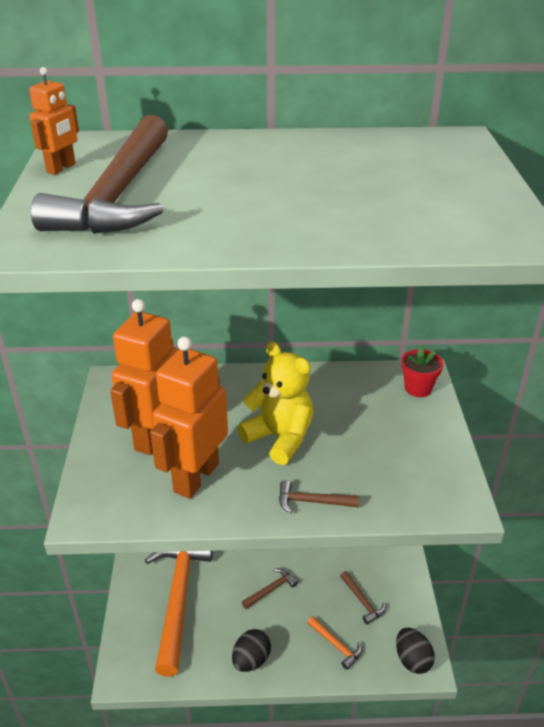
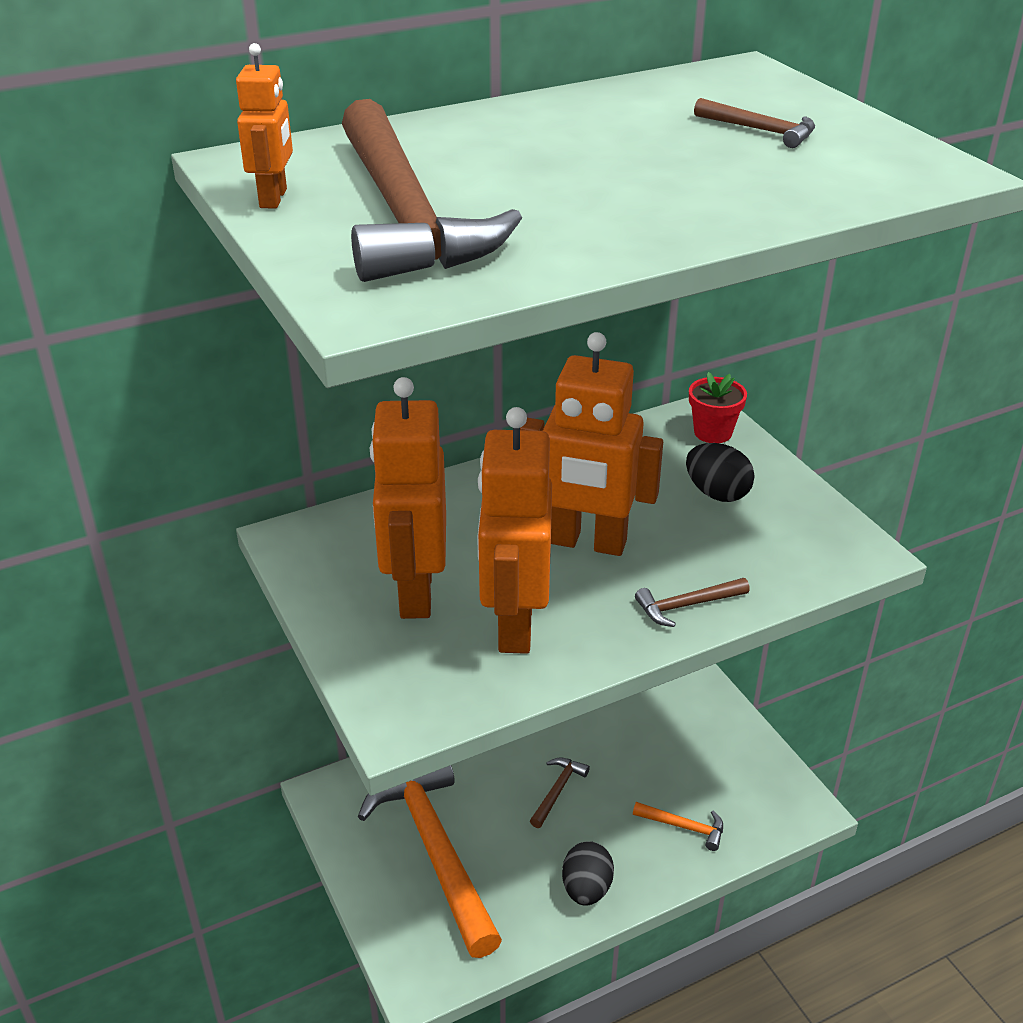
camera: 25 degrees left, 0 degrees up
yellow teddy bear [238,342,313,465] -> orange robot [520,332,663,556]
brown hammer [340,571,386,624] -> brown hammer moved to [694,98,815,148]
black egg [396,628,435,674] -> black egg moved to [686,443,755,502]

